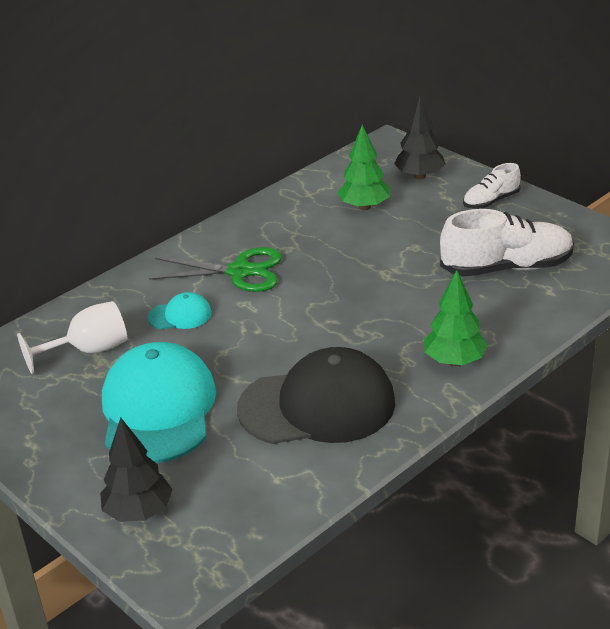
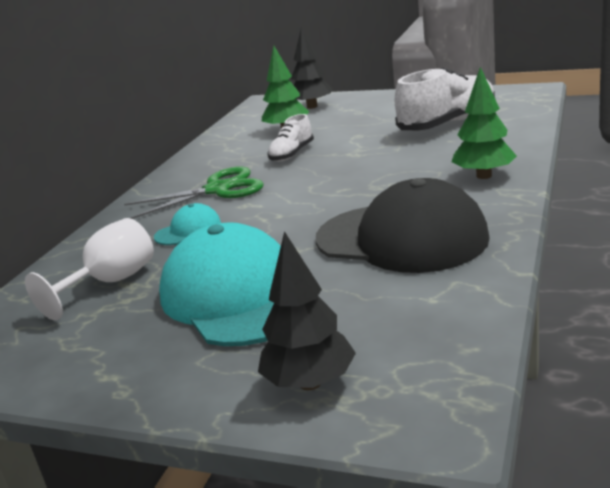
camera: 25 degrees left, 10 degrees down
black cap [237,347,395,444] -> black cap turned 60 degrees clockwise [316,178,490,273]
white shoe [463,163,521,209] -> white shoe moved to [267,114,314,161]

